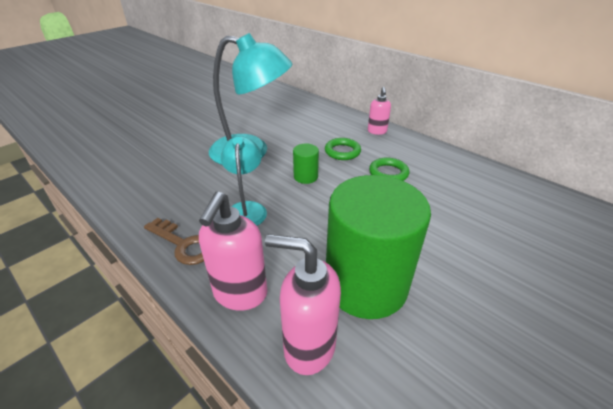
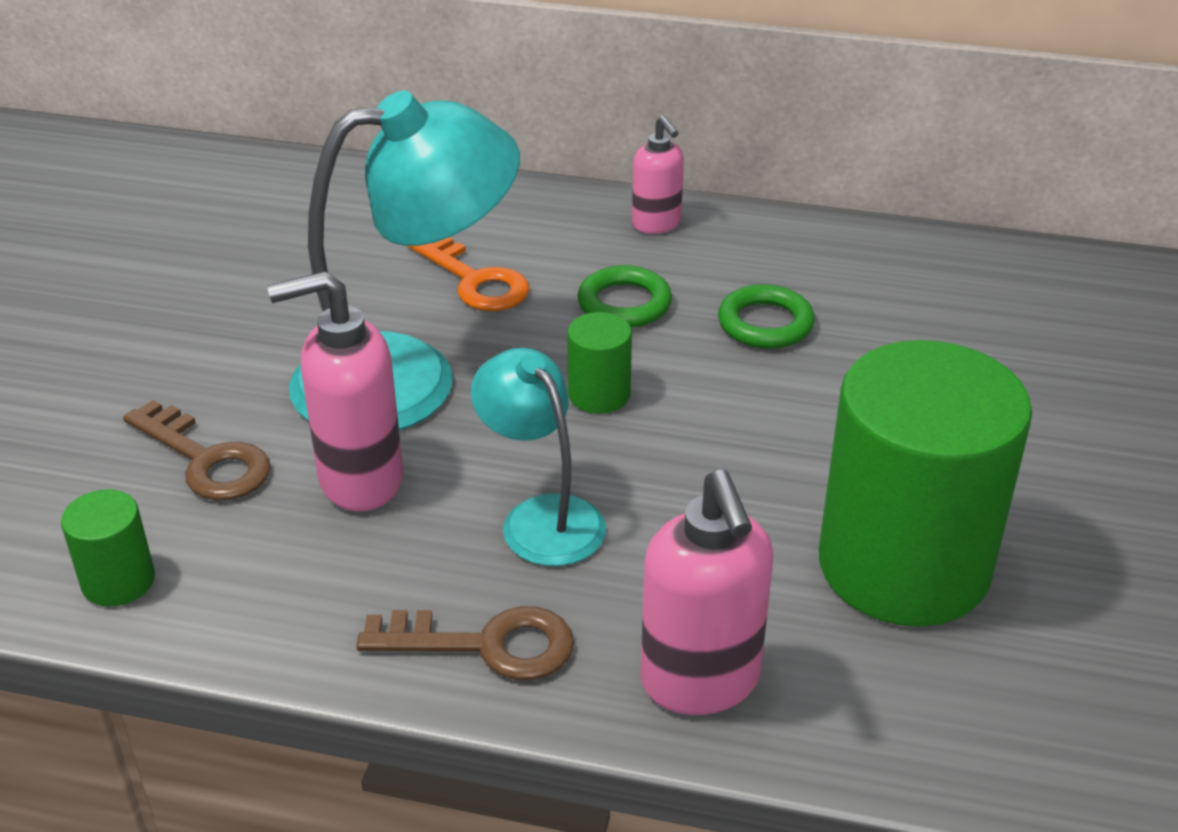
camera: 30 degrees left, 0 degrees up
pink soap dispenser [265,234,341,375] -> pink soap dispenser moved to [267,271,403,512]
none -> green cylinder [61,489,155,607]
none -> brown key [123,400,271,501]
none -> orange key [407,237,529,311]

